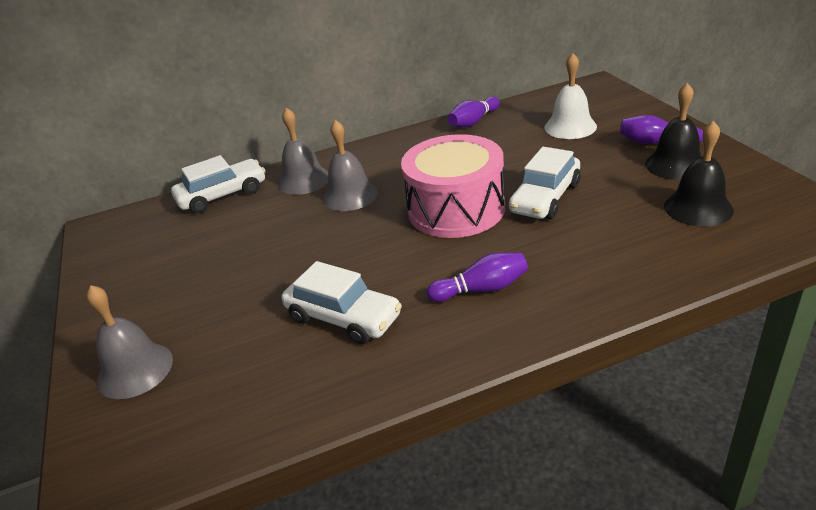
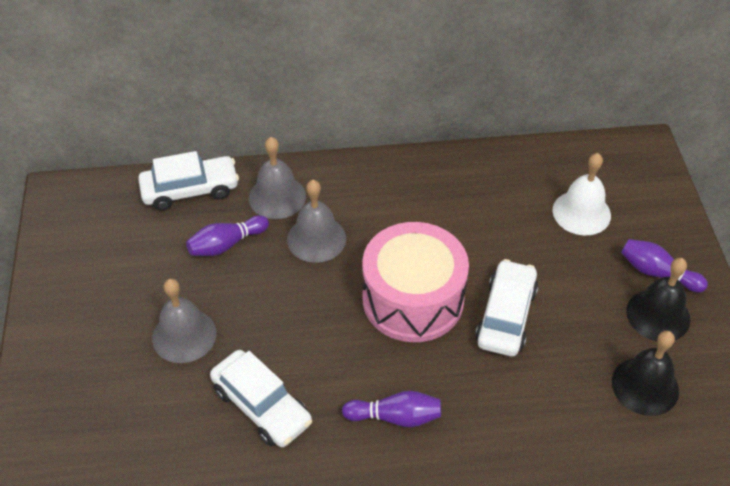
camera: 10 degrees right, 15 degrees up
grey bell [86,285,173,399] -> grey bell moved to [152,279,217,363]
purple bowling pin [448,97,500,127] -> purple bowling pin moved to [186,215,269,256]
white car [509,147,581,219] -> white car turned 150 degrees clockwise [475,259,538,356]

